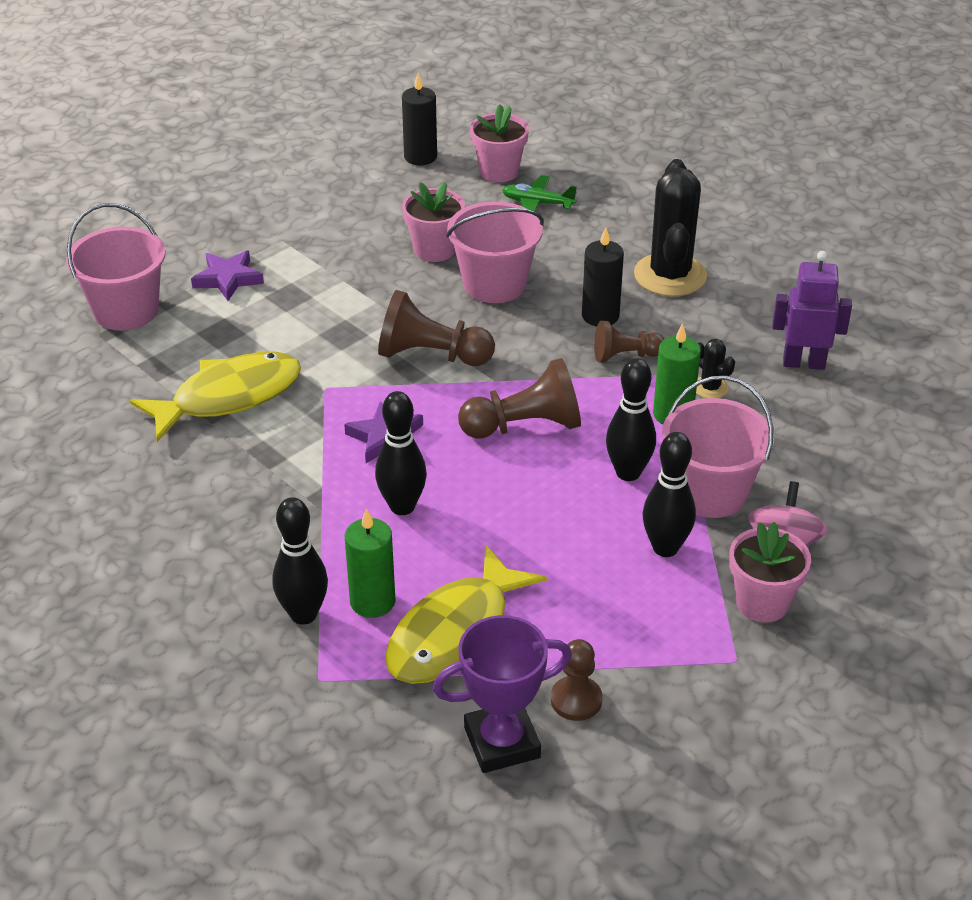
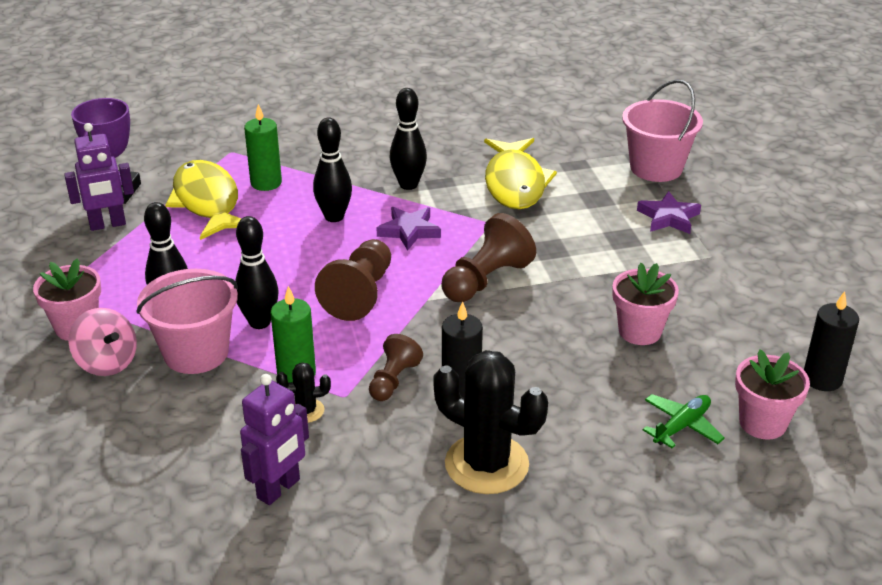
camera: 120 degrees right, 5 degrees down
black bowling pin [272,497,328,625] -> black bowling pin moved to [389,88,427,190]
pink bucket [446,201,544,303] -> none
brown pawn [551,639,602,721] -> purple robot [64,123,134,231]

